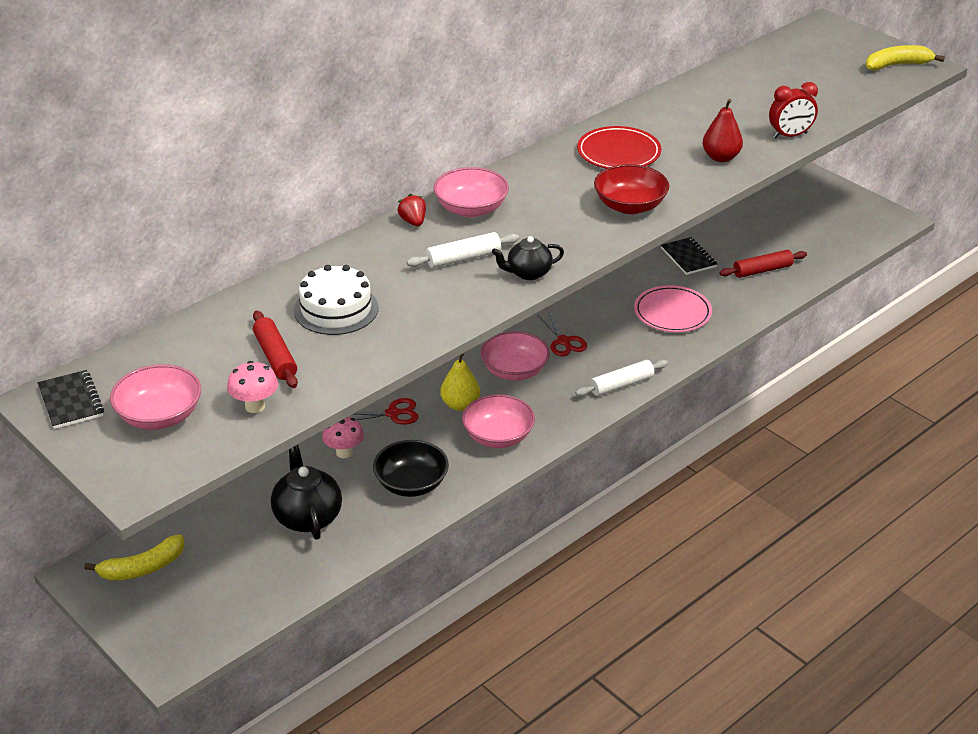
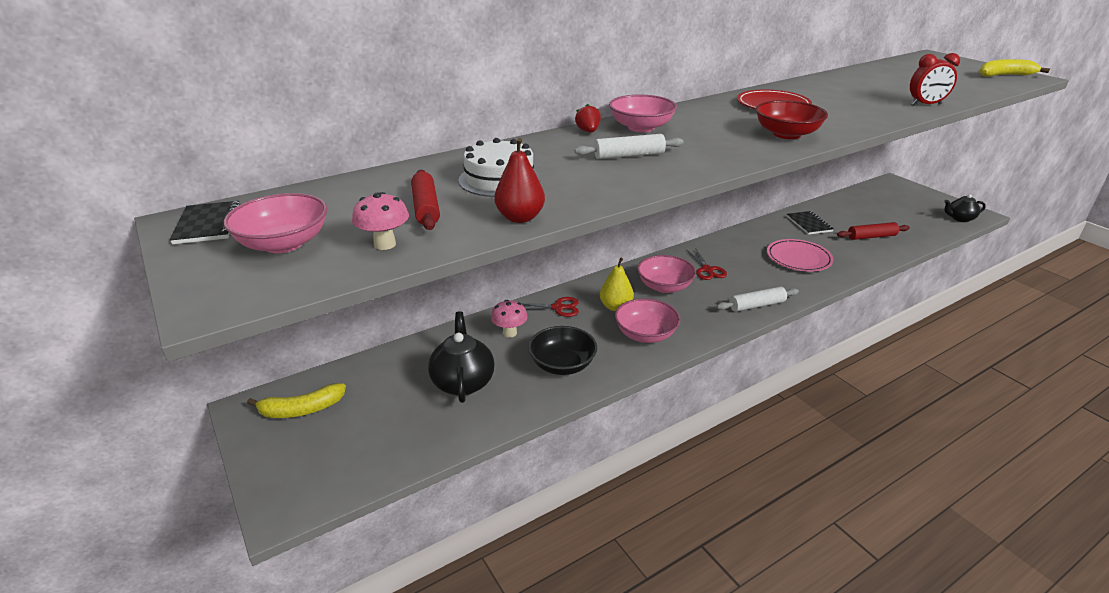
camera: 10 degrees right, 5 degrees down
black teapot [492,236,564,280] -> black teapot moved to [944,194,986,222]
red pear [702,99,743,162] -> red pear moved to [495,138,545,223]

